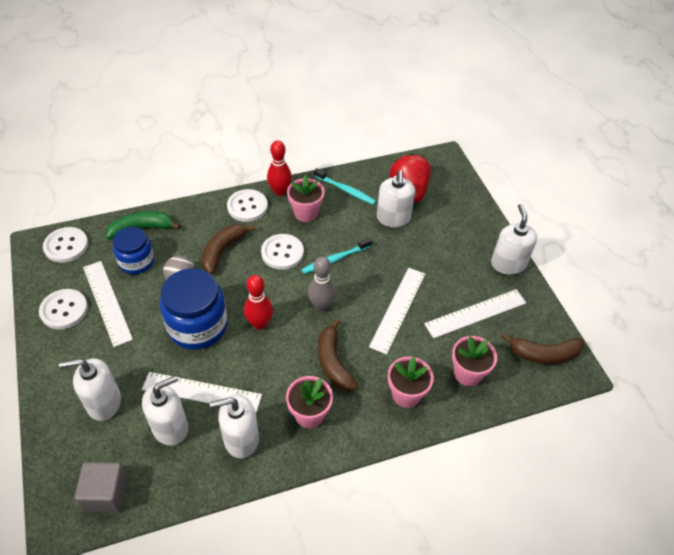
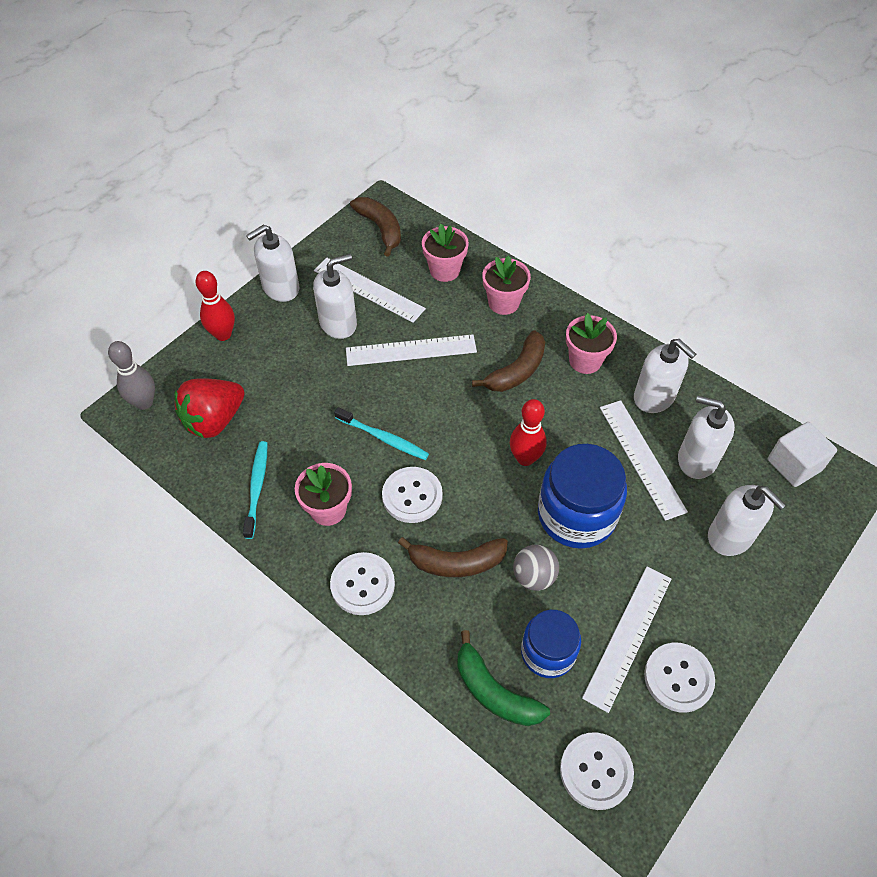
camera: 120 degrees left, 5 degrees up
grey cube [75,462,128,513] -> white cube [768,422,837,487]
red bowling pin [267,140,292,196] -> red bowling pin moved to [195,271,235,341]
grey bowling pin [308,256,336,311] -> grey bowling pin moved to [108,341,155,410]
white soap dispenser [377,170,415,227] -> white soap dispenser moved to [313,254,357,339]

